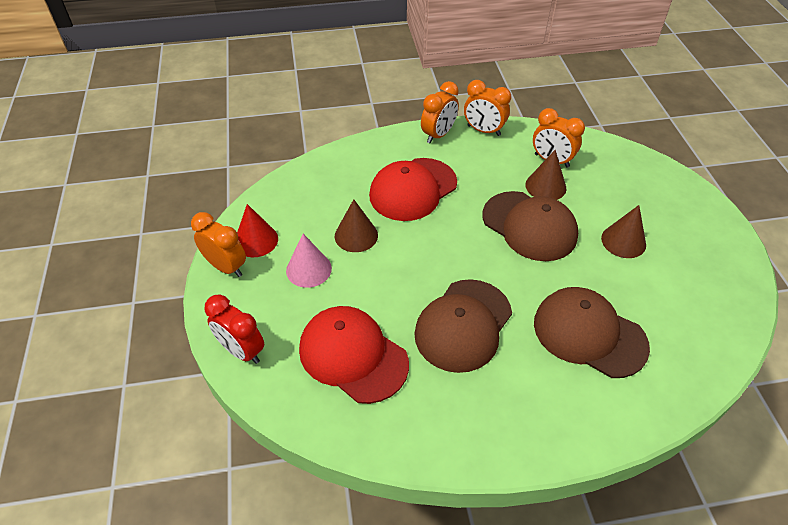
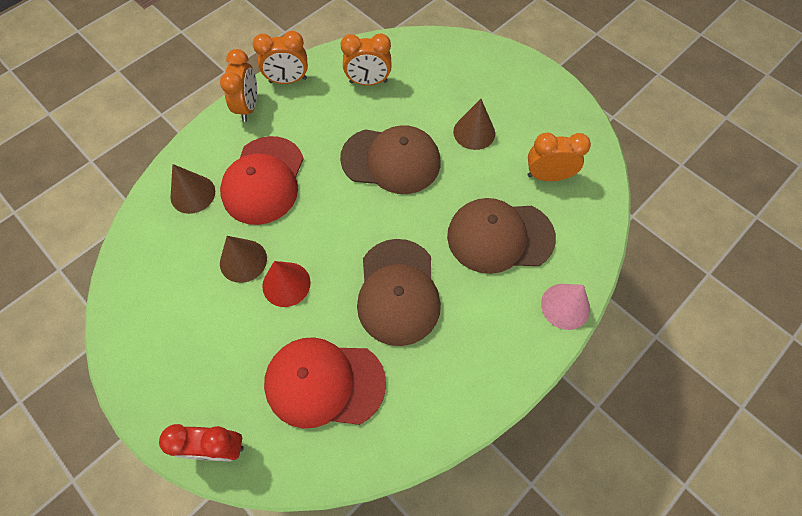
camera: 35 degrees left, 15 degrees up
orange clock [191,212,246,277] -> orange clock moved to [527,133,591,181]
red cone [237,204,278,257] -> red cone moved to [262,261,311,307]
pink cone [286,234,332,288] -> pink cone moved to [541,284,590,330]
brown cone [525,150,567,200] -> brown cone moved to [170,164,215,214]

